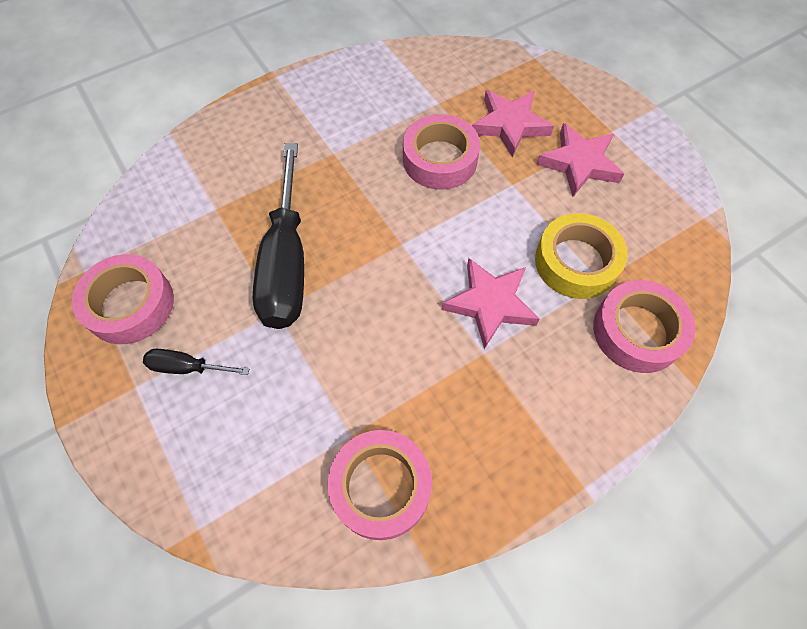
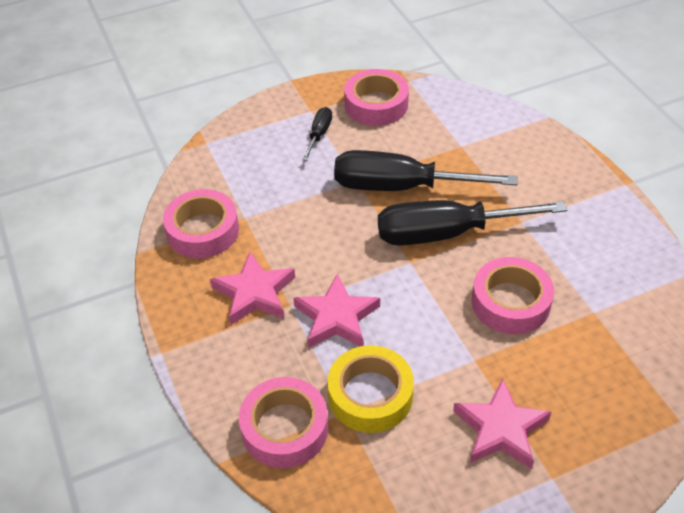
camera: 100 degrees right, 15 degrees down
pink star [472,90,554,158] -> pink star moved to [210,252,295,325]
none -> black screwdriver [378,200,568,245]

